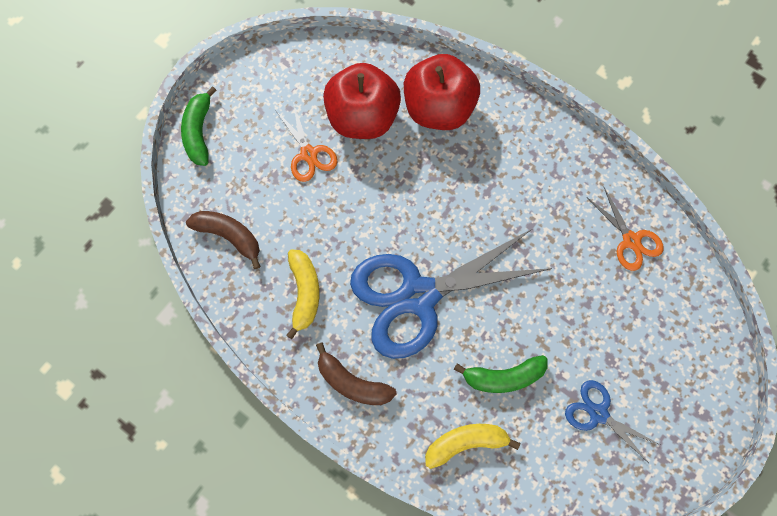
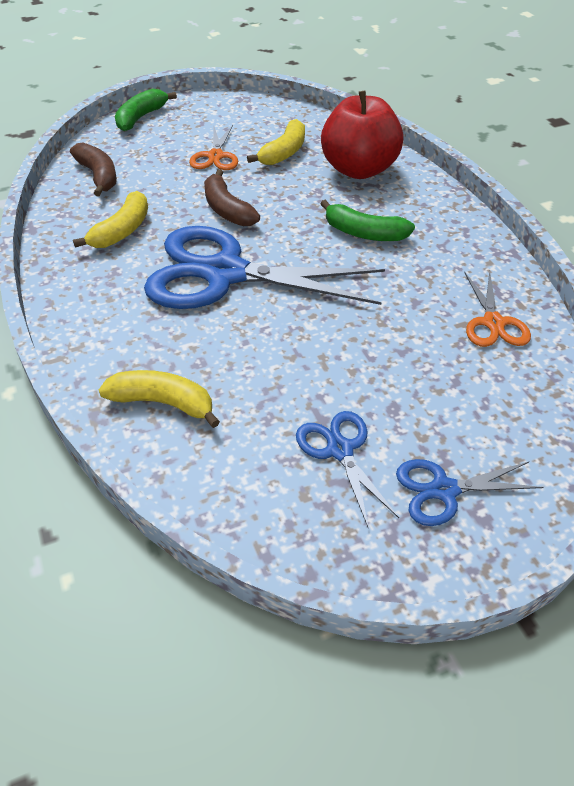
camera: 30 degrees right, 25 degrees down
brown banana [316,343,397,405] -> brown banana moved to [204,169,260,226]
red apple [323,63,401,139] -> yellow banana [247,119,305,165]
green banana [454,355,548,393] -> green banana moved to [321,200,415,241]
none -> blue scissors [396,459,543,526]

